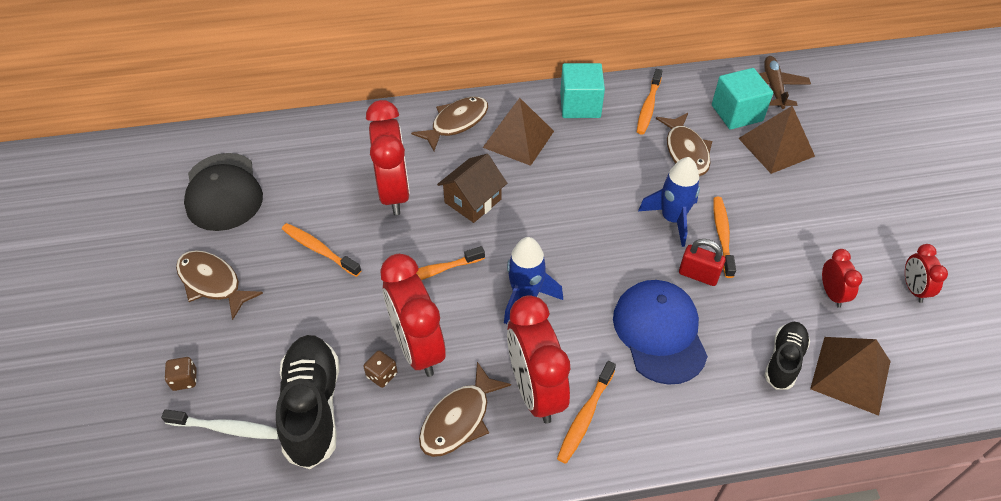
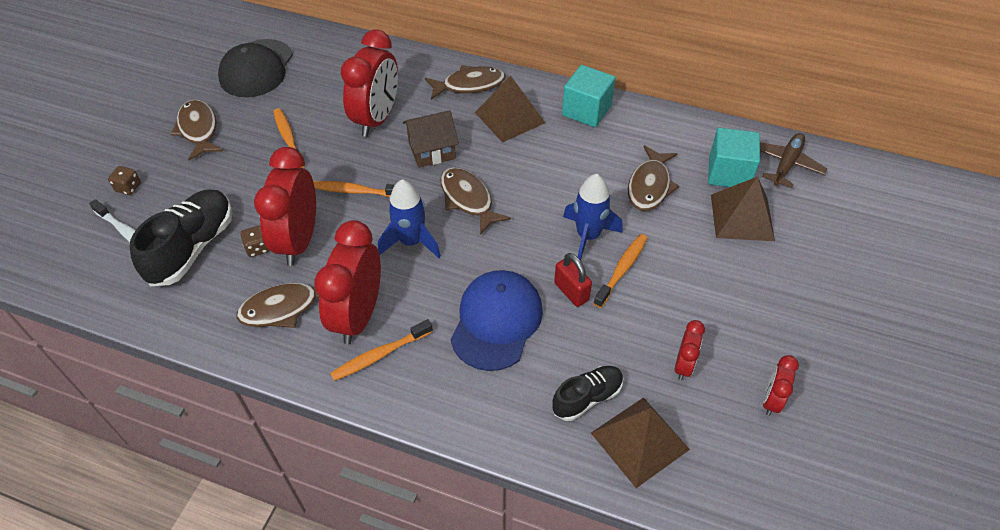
camera: 30 degrees right, 0 degrees up
orange toothbrush [637,69,662,135] -> none
none -> brown fish [440,167,511,235]

